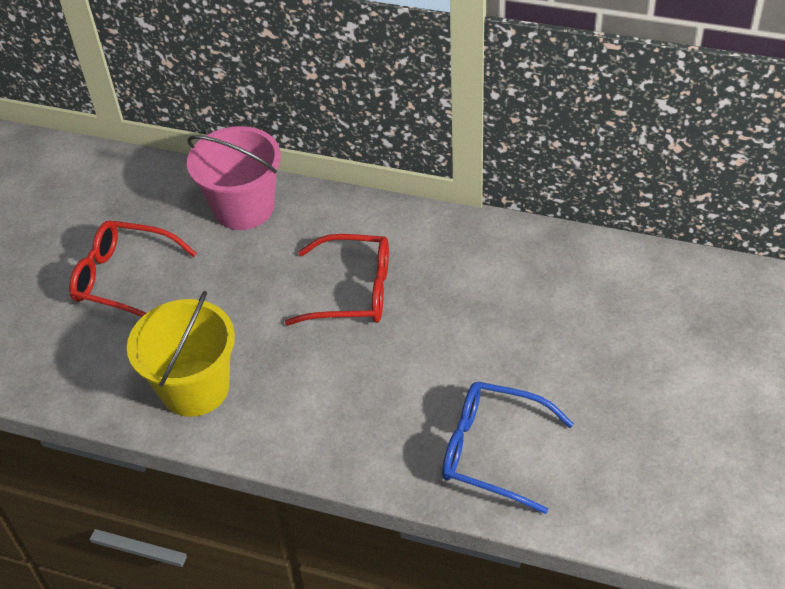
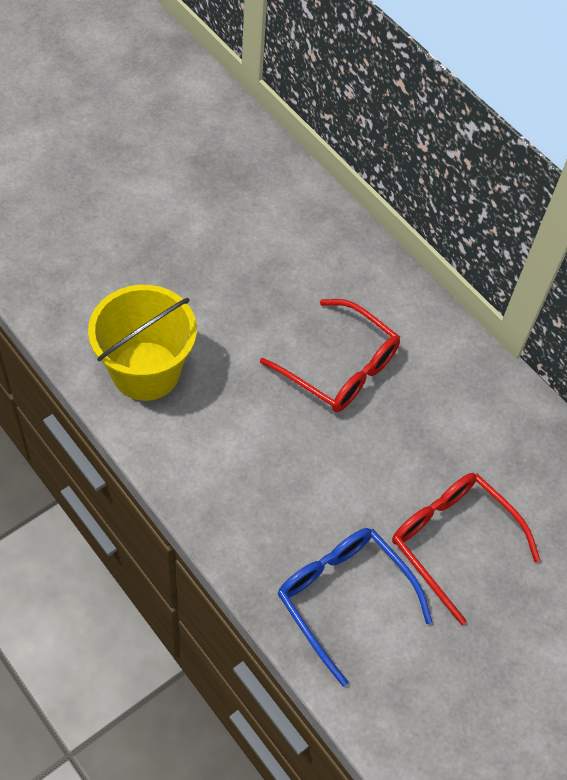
camera: 25 degrees right, 10 degrees up
red glasses [69,221,197,317] -> red glasses moved to [392,473,541,625]
pink bucket [187,126,281,230] -> none

